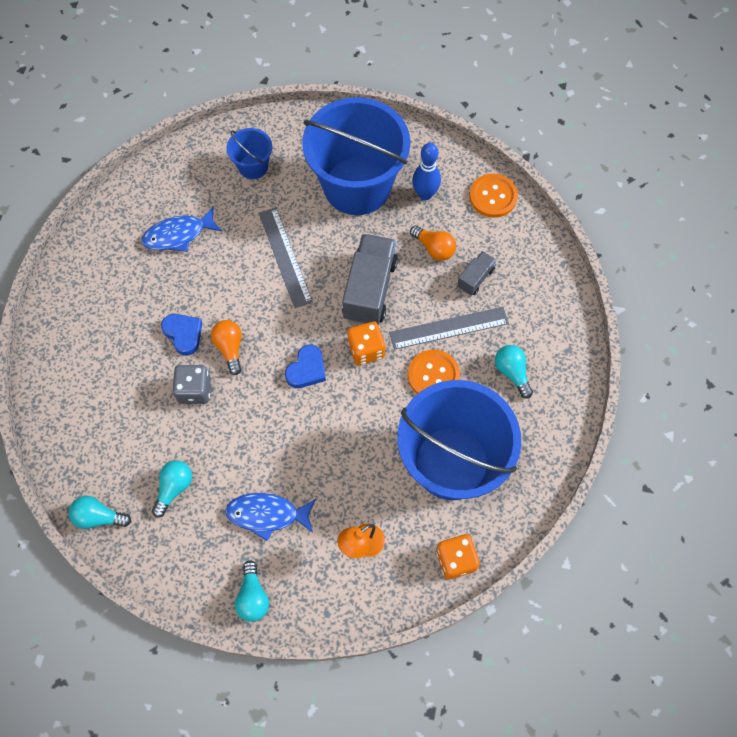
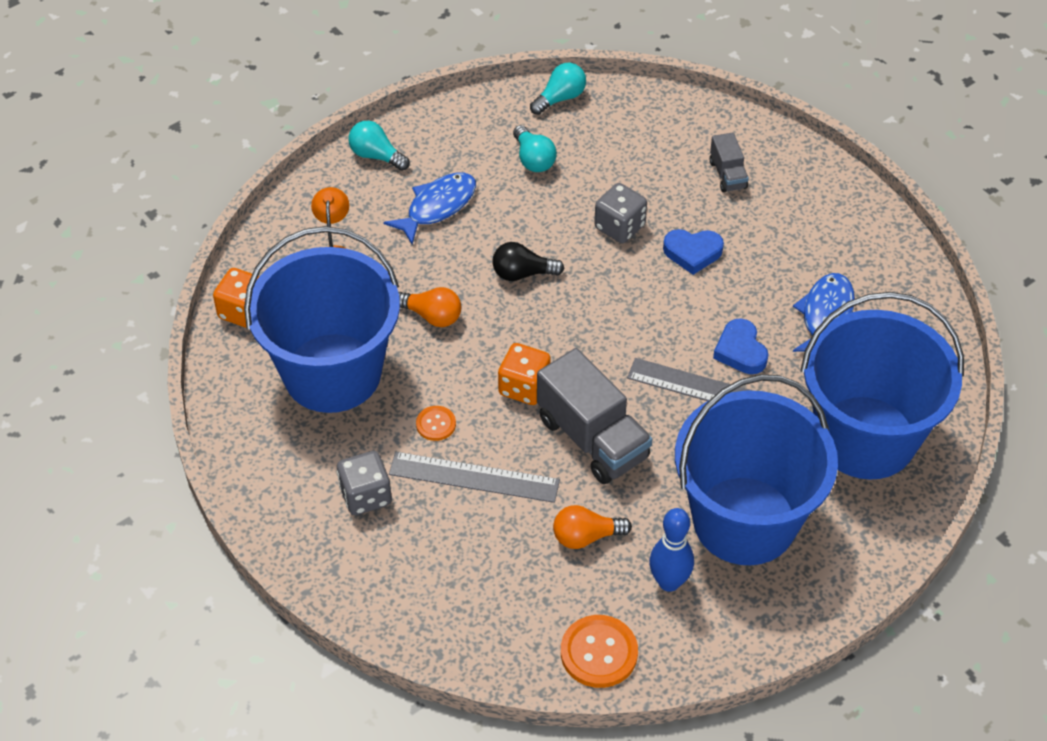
camera: 130 degrees right, 15 degrees down
orange light bulb [211,320,242,375] -> orange light bulb moved to [398,287,461,327]
blue bucket [226,128,272,179] -> blue bucket [800,292,964,480], size x2.23
blue heart [285,345,326,388] -> blue heart moved to [713,318,768,374]
grey ruler [389,307,509,350] -> grey ruler turned 75 degrees clockwise [389,452,560,503]
orange button [408,350,460,394] -> orange button [416,406,456,441], size x0.56
grey truck [457,251,496,295] -> grey truck moved to [710,132,749,193]
turquoise light bulb [495,345,533,399] -> grey dice [337,451,392,515]
none -> black light bulb [492,242,564,281]

